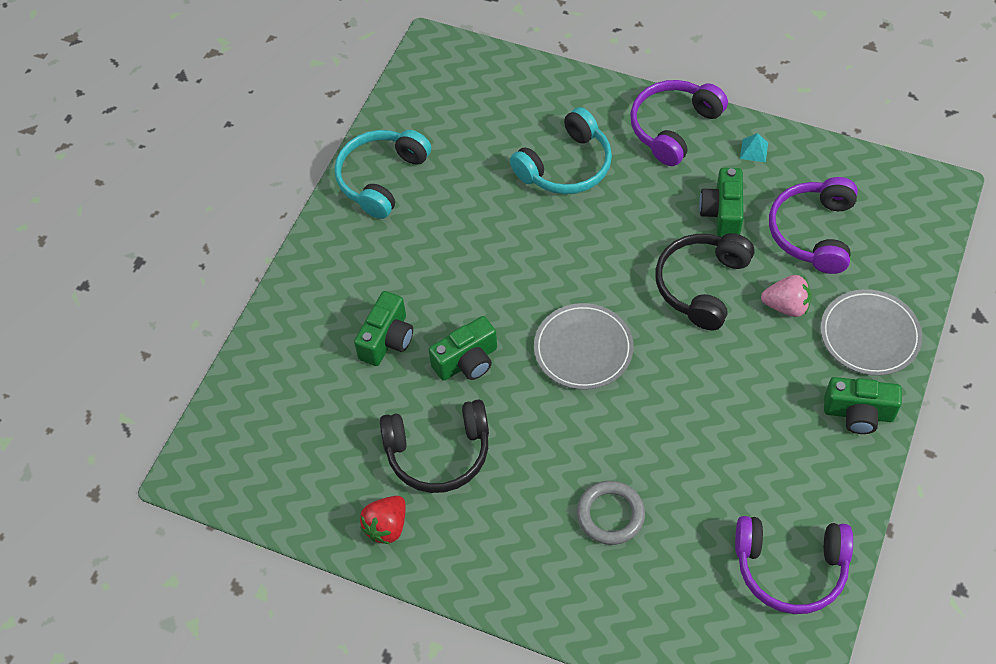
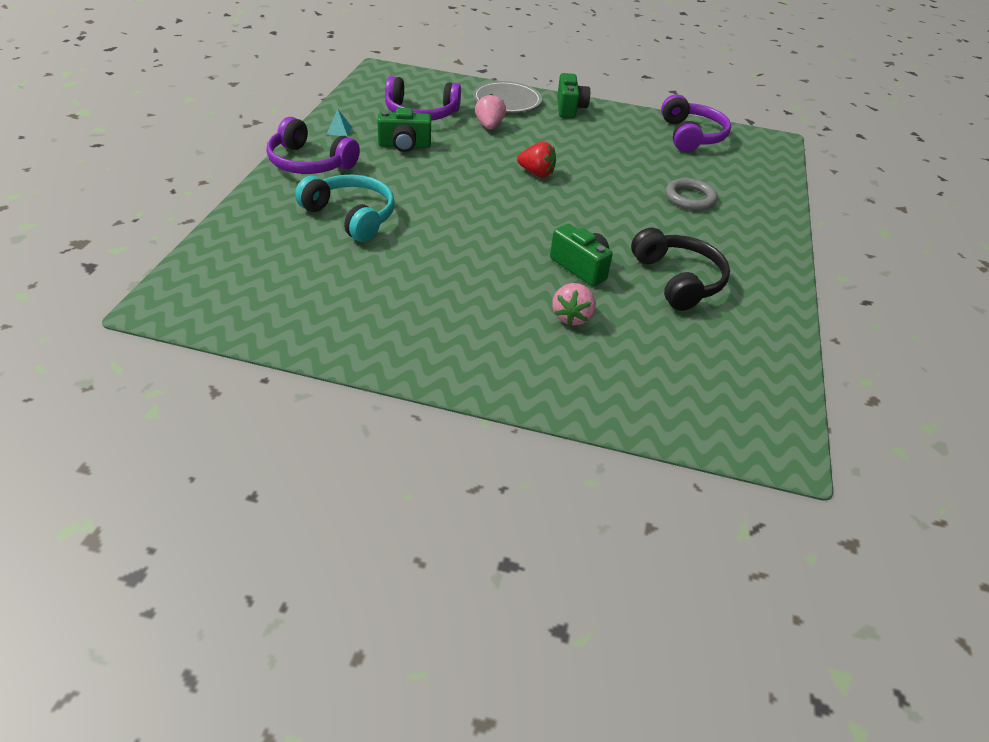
camera: 105 degrees left, 15 degrees down
turquoise headphones [334,130,431,219] -> none
green camera [354,291,413,366] -> pink strawberry [552,283,596,326]
red strawberry [360,496,406,544] -> red strawberry moved to [517,142,556,177]
grey plate [534,303,633,390] -> none
black headphones [655,233,754,331] -> none

